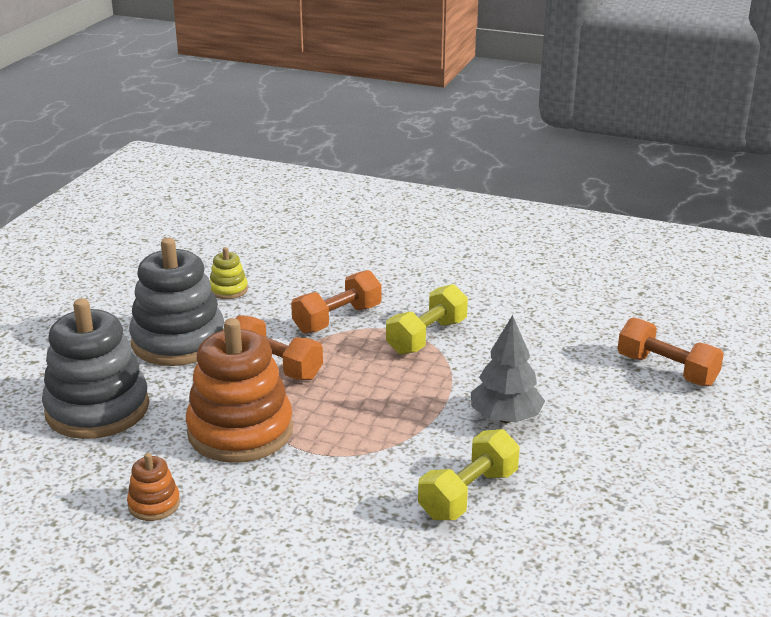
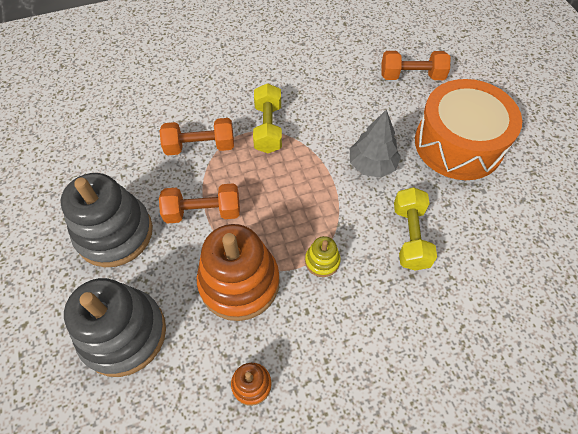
camera: 40 degrees left, 30 degrees up
yellow stacking toy [210,247,248,299] -> yellow stacking toy moved to [305,236,341,277]
orange dumbbell [291,270,381,334] -> orange dumbbell turned 75 degrees clockwise [160,118,234,156]
none -> orange drum [415,79,522,180]

